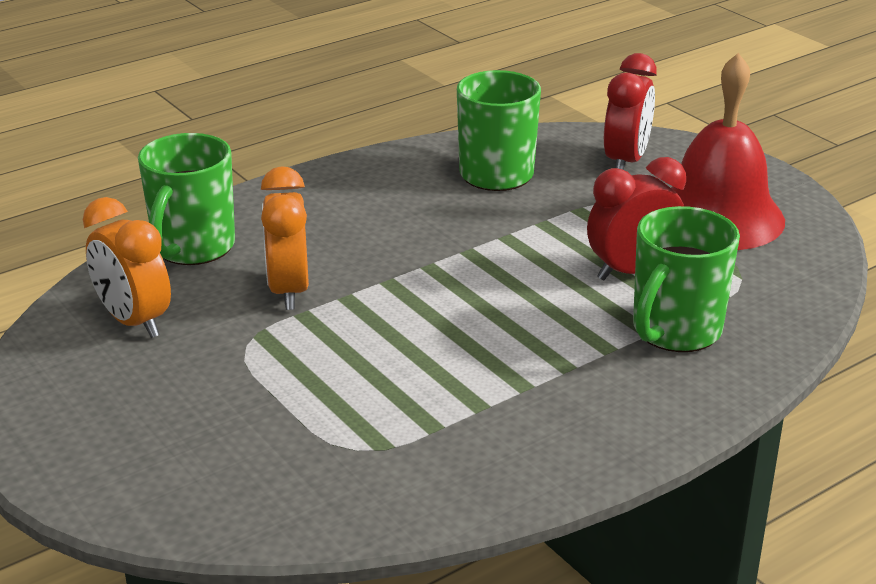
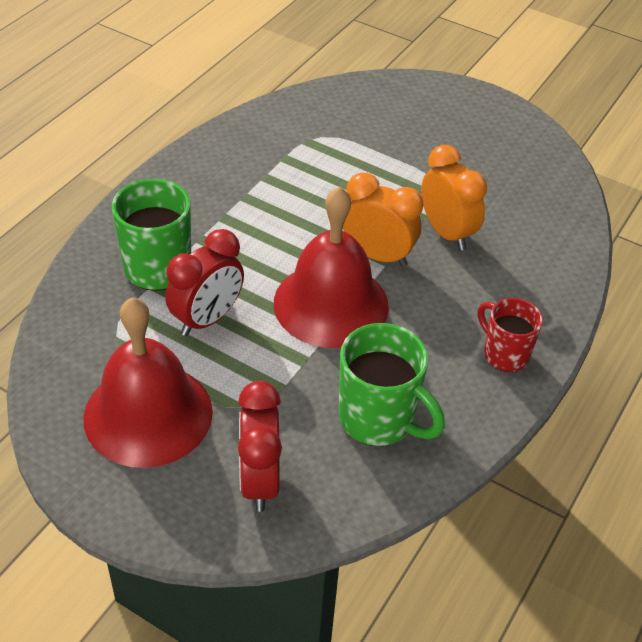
camera: 155 degrees right, 15 degrees up
orange clock [83,197,171,338] -> orange clock moved to [343,173,423,267]
green mug [138,133,235,265] -> none
none -> red bell [274,186,389,348]
none -> red mug [478,298,543,372]

